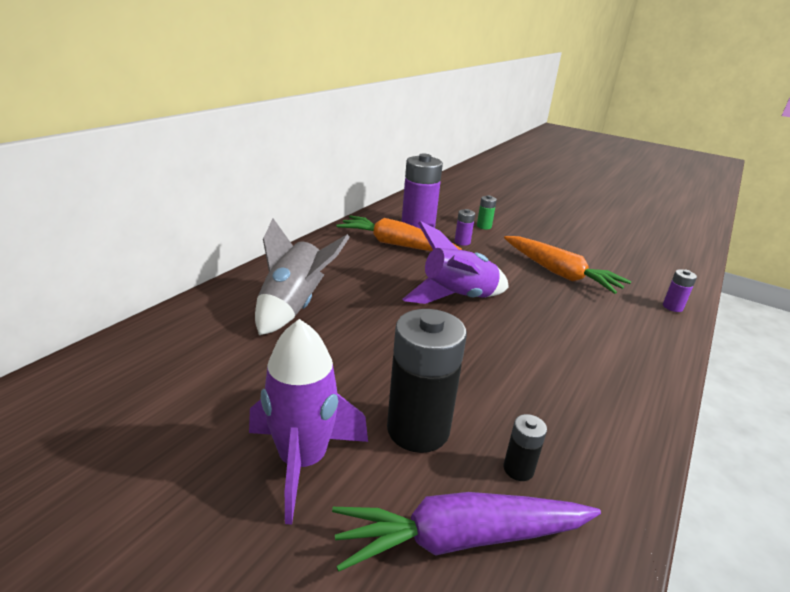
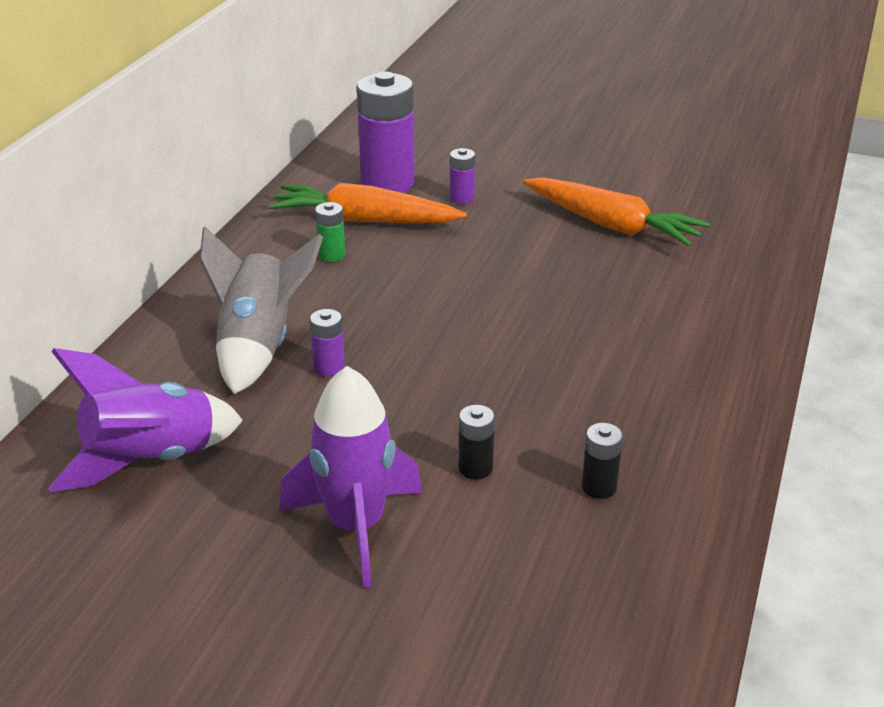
camera: 10 degrees left, 5 degrees up
purple carrot [332,492,601,572] -> none
black battery [387,309,467,453] -> black battery [459,405,495,479], size x0.45
purple rocket [402,221,509,304] -> purple rocket moved to [48,348,243,492]
green battery [477,195,497,230] -> green battery moved to [315,202,345,262]
purple battery [663,269,697,312] -> purple battery moved to [310,309,345,377]

